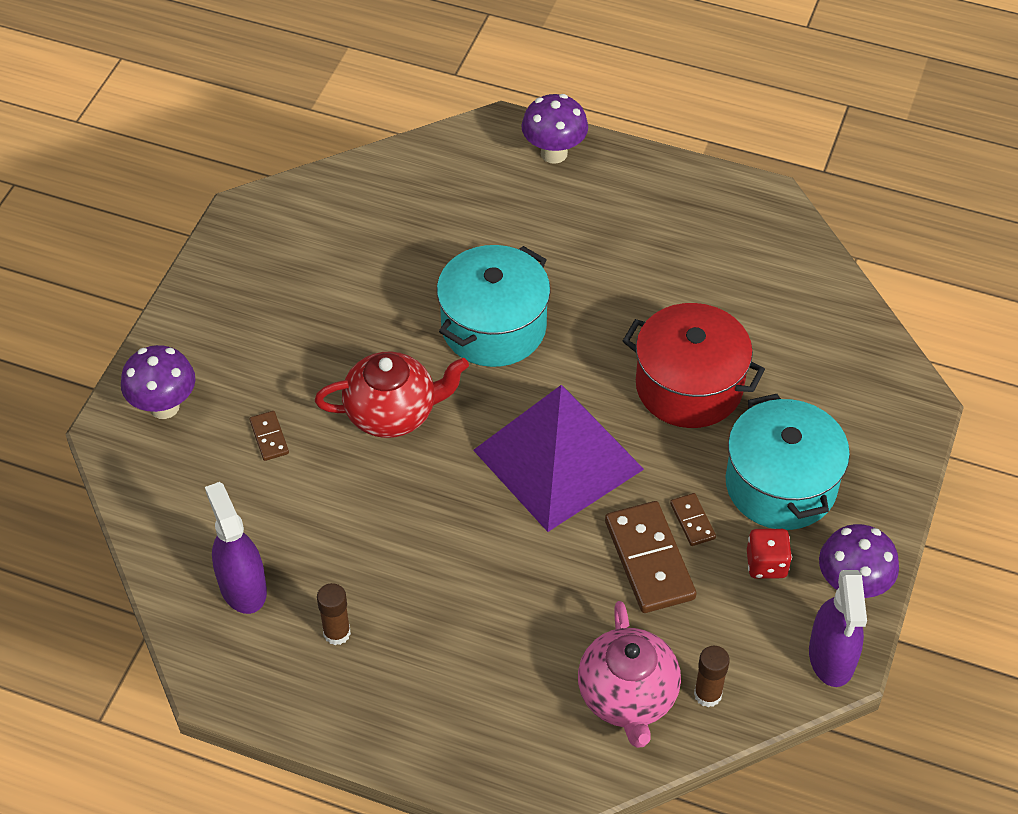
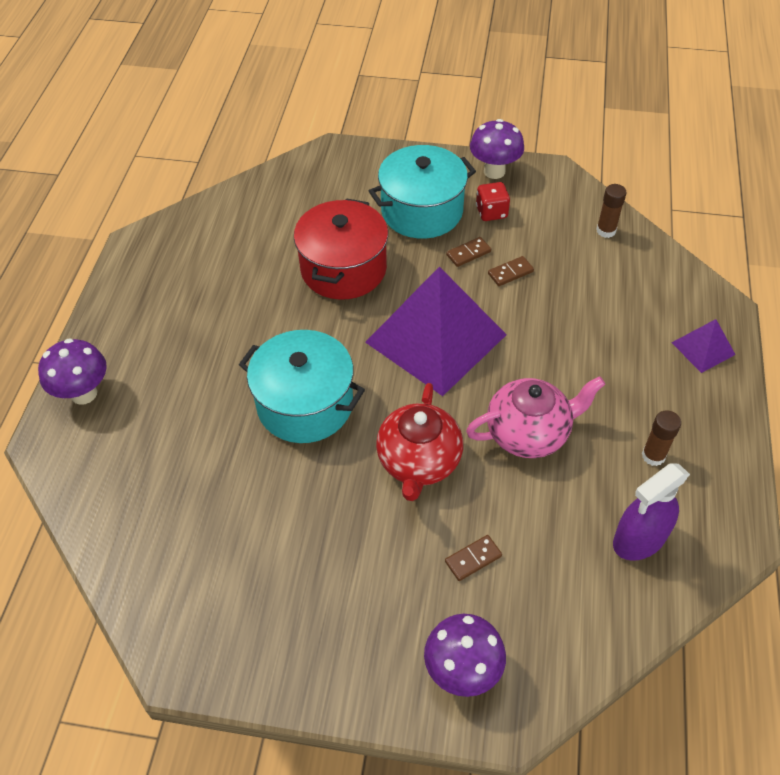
camera: 100 degrees left, 0 degrees up
red teapot [315,351,469,438] -> red teapot turned 150 degrees counterclockwise [376,383,463,501]
pink teapot [578,601,681,748] -> pink teapot moved to [466,376,605,458]
brown domino [605,501,697,613] -> brown domino [488,256,534,286], size x0.48
purple spray bottle [809,570,867,687] -> none
none -> purple pyramid [672,319,736,373]

